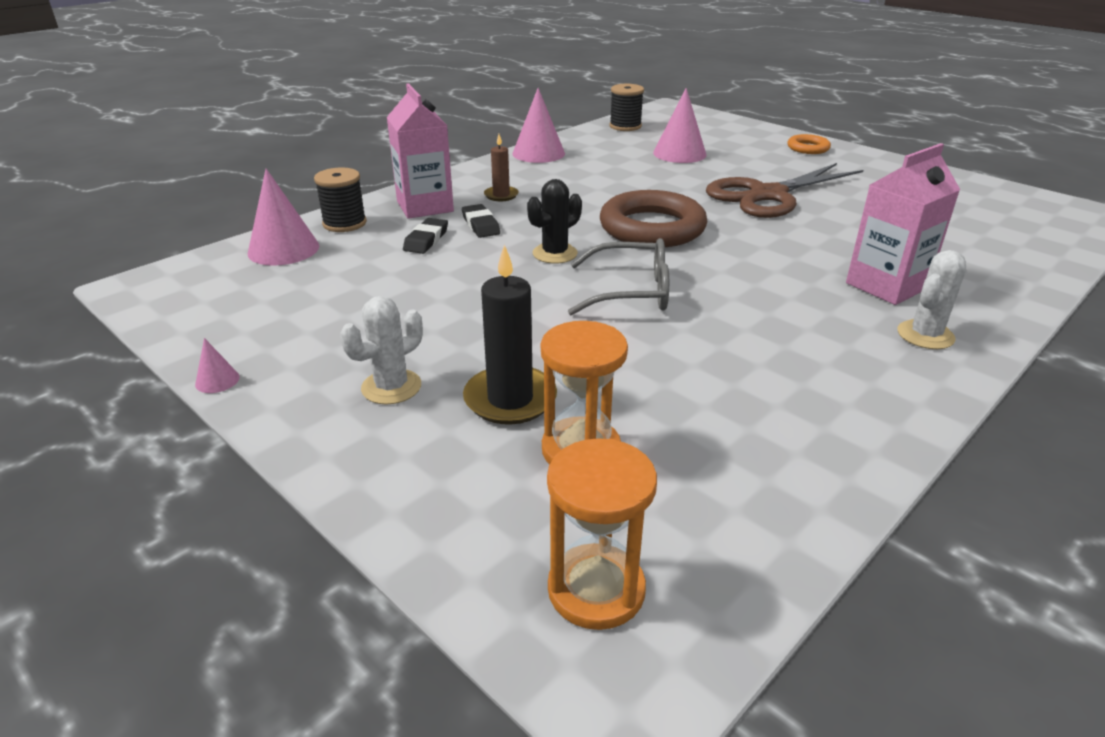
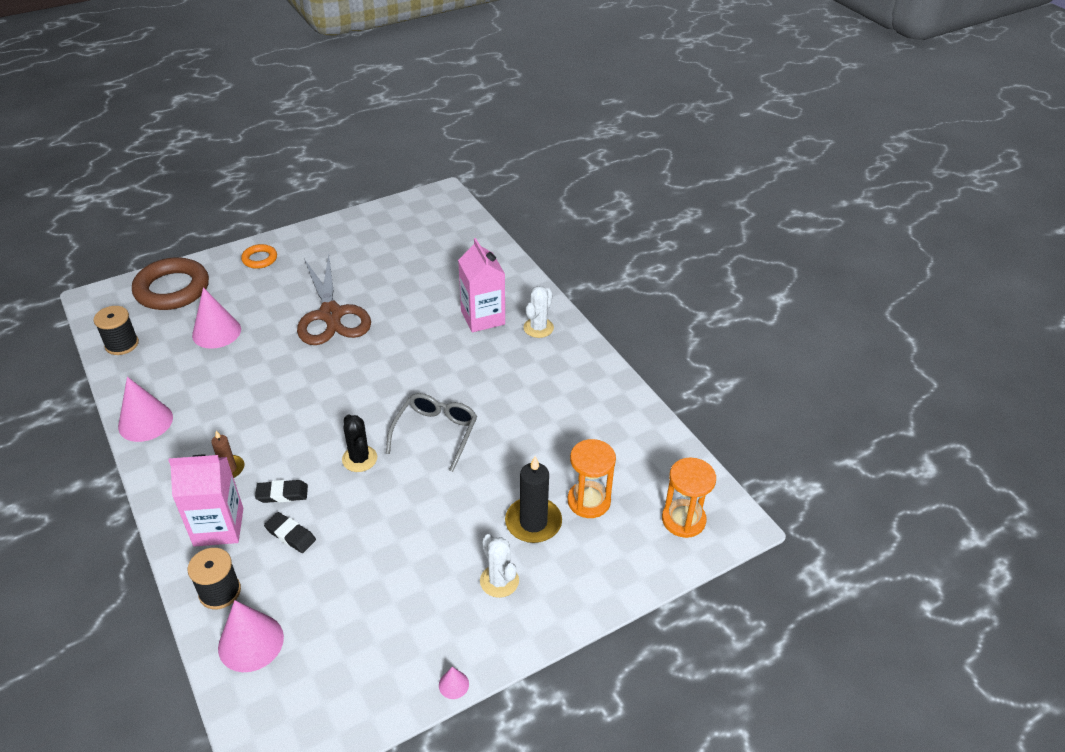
camera: 75 degrees left, 10 degrees up
brown ring [600,190,707,247] -> brown ring moved to [132,257,209,310]
white cactus [898,250,966,349] -> white cactus turned 60 degrees clockwise [523,286,554,338]

